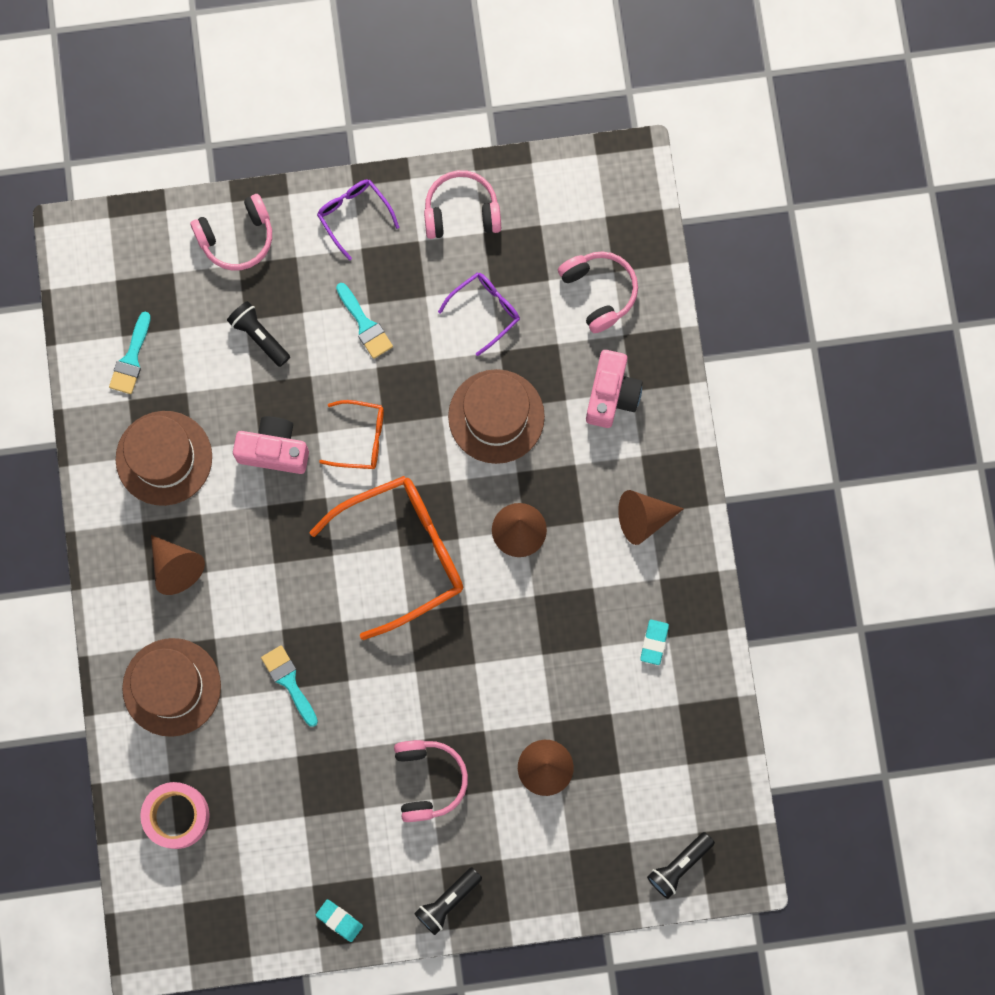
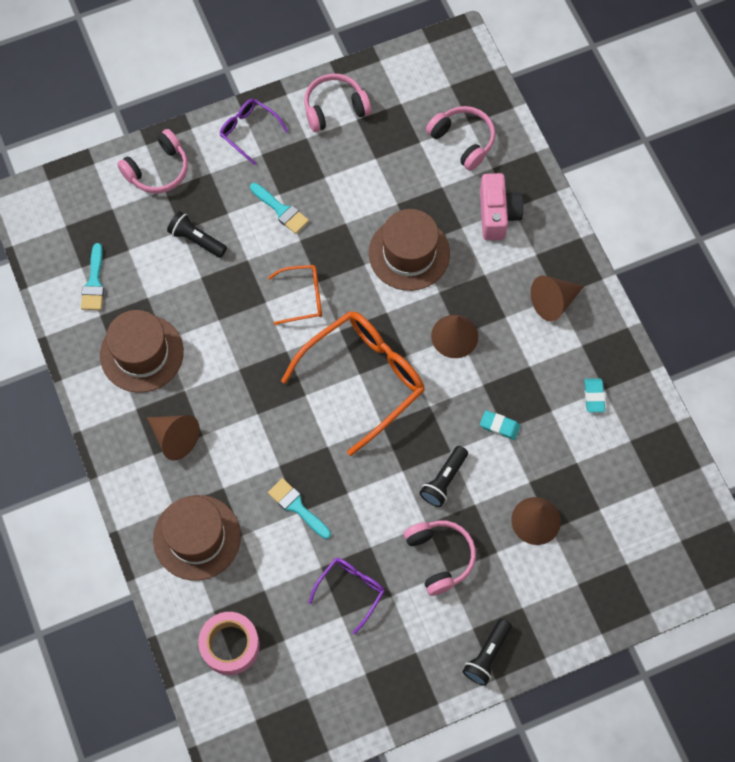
camera: 15 degrees left, 10 degrees down
pink camera [233,416,309,474] -> none
turquoise eraser [316,900,363,942] -> turquoise eraser moved to [480,410,520,440]
purple glasses [438,272,520,356] -> purple glasses moved to [308,558,385,634]
black flashlight [647,832,715,899] -> black flashlight moved to [420,446,468,507]

